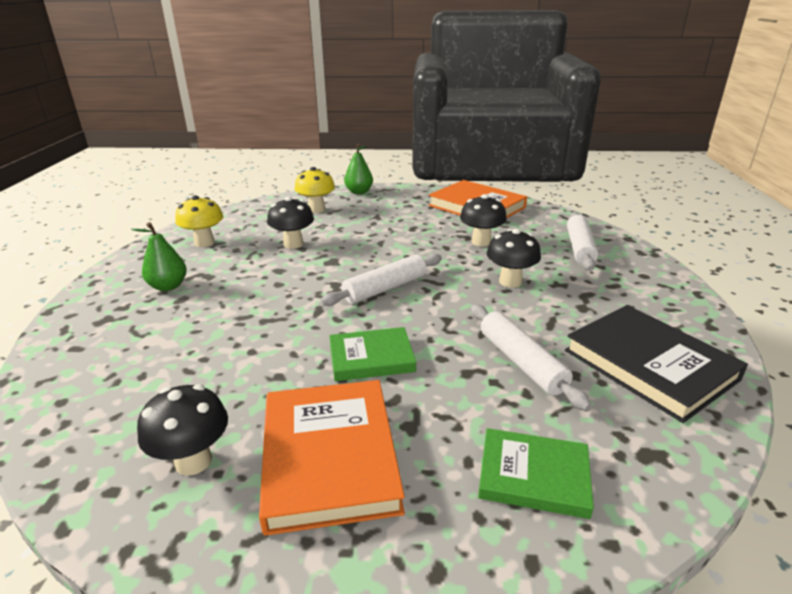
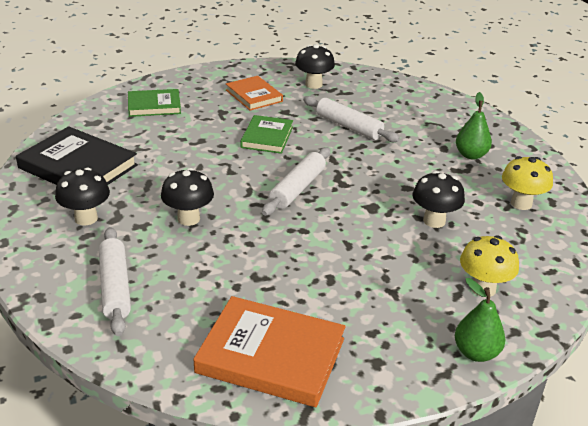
camera: 155 degrees right, 5 degrees up
orange book [259,380,405,536] -> orange book [226,76,283,110], size x0.62
green book [329,327,416,381] -> green book turned 45 degrees counterclockwise [240,115,293,154]
black mushroom [460,194,507,246] -> black mushroom moved to [55,168,110,226]
white rolling pin [471,304,592,411] -> white rolling pin moved to [303,96,400,142]

